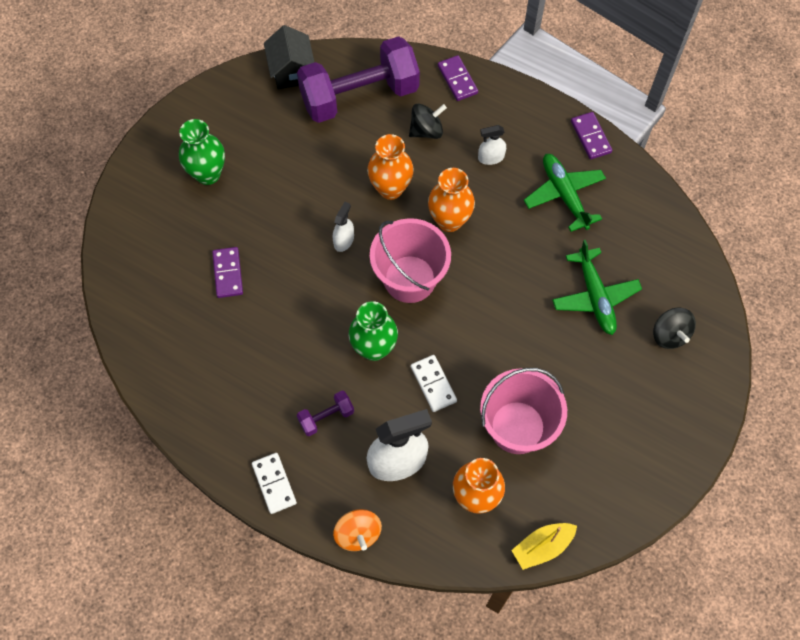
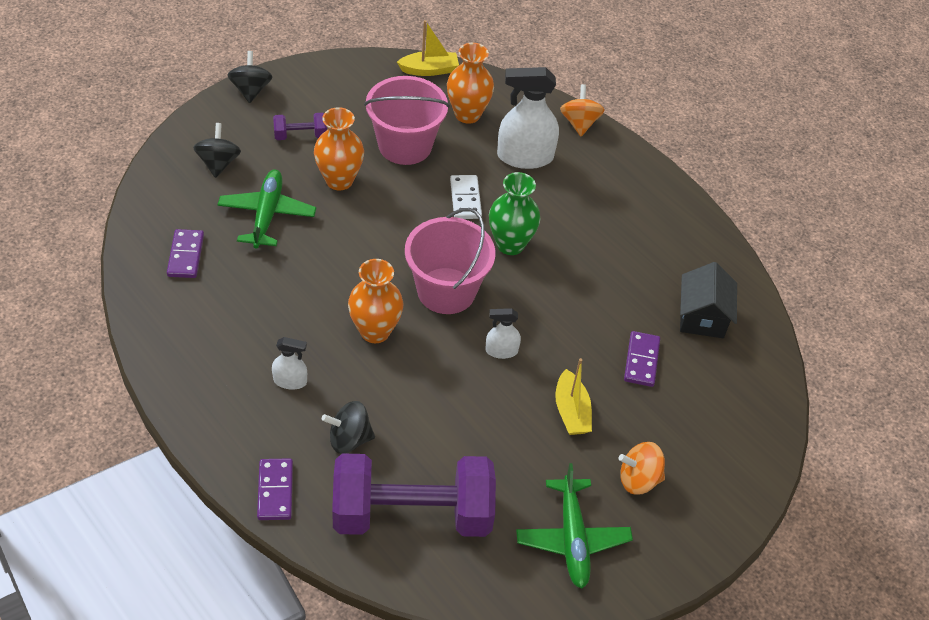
camera: 165 degrees left, 15 degrees down
green vase [179,119,225,185] -> orange spinning top [618,442,665,495]
white domino [252,453,297,514] -> none
black house [264,25,315,89] -> black house moved to [680,262,737,338]
purple dumbbell [297,391,354,436] -> purple dumbbell moved to [273,113,327,140]
white spray bottle [332,202,354,252] -> white spray bottle turned 45 degrees clockwise [485,308,521,359]
orange vase [367,134,414,200] -> orange vase moved to [314,107,364,190]
green plane [524,154,606,232] -> green plane moved to [516,463,633,589]
purple domino [571,112,612,159] -> purple domino moved to [167,229,204,278]
none -> black spinning top [227,51,273,103]
none -> yellow boat [555,358,592,435]

